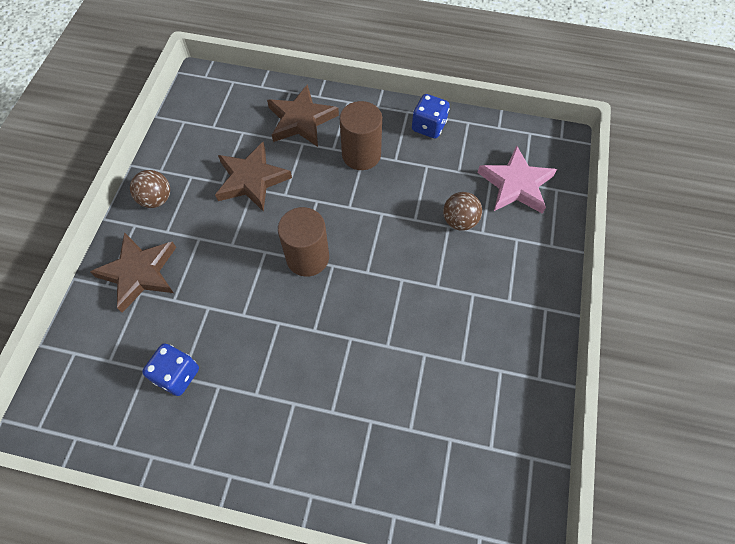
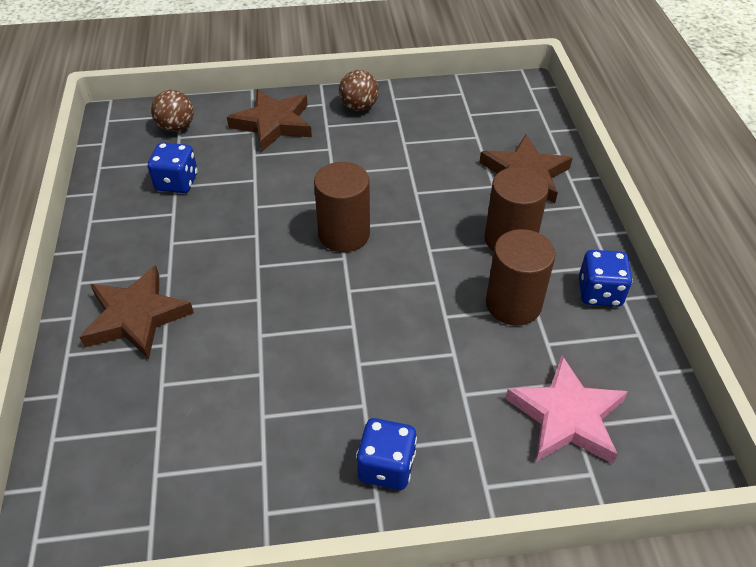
camera: 70 degrees right, 15 degrees down
brown star [215,142,292,212] -> brown star moved to [80,265,194,360]
brown ball [443,192,482,230] -> brown ball moved to [151,90,194,132]
none -> blue dice [356,418,417,490]
none -> brown cylinder [486,229,555,326]

